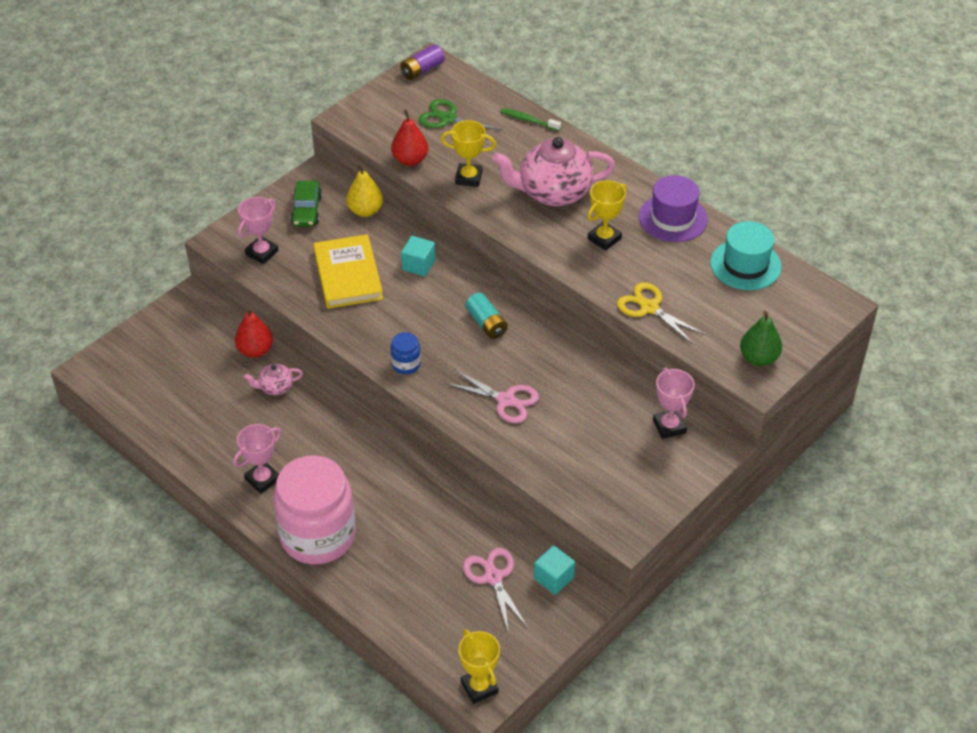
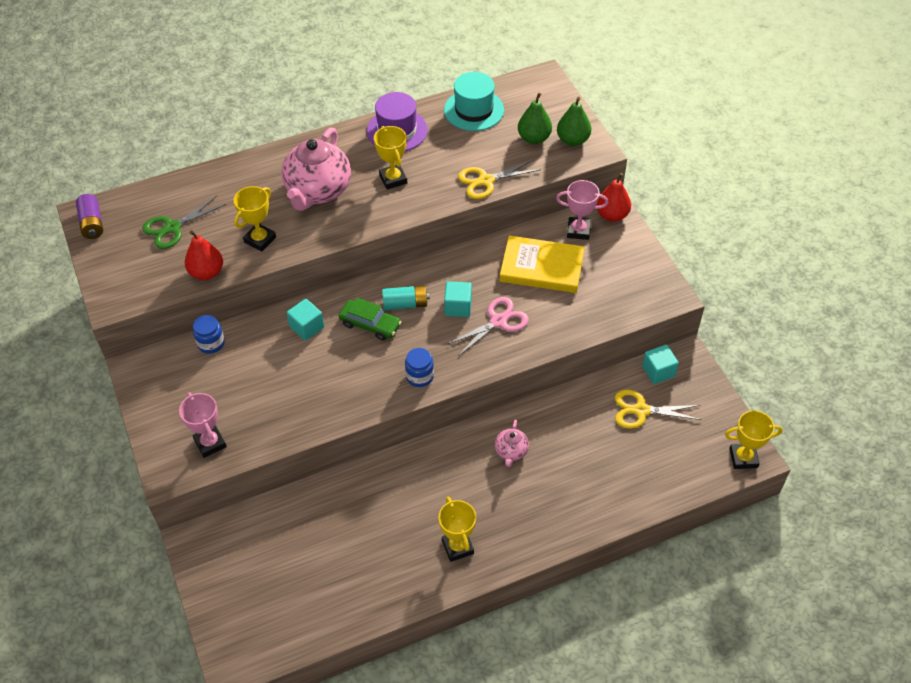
camera: 65 degrees left, 5 degrees up
pink trophy [233,424,281,494] -> yellow trophy [439,497,476,562]
red pear [235,307,273,358] -> red pear moved to [596,173,631,222]
pink teapot [244,363,303,395] -> pink teapot moved to [495,420,529,467]
pink jar [273,455,356,564] -> none
green car [291,181,322,227] -> green car moved to [339,298,401,341]
yellow book [313,234,383,308] -> yellow book moved to [500,236,585,293]
yellow pear [346,164,383,217] -> blue jar [193,315,225,354]
pink scissors [463,548,528,634] -> yellow scissors [615,390,702,429]
green toothbrush [500,108,561,131] -> none
none -> turquoise cube [444,281,472,317]
none -> green pear [518,92,552,144]

